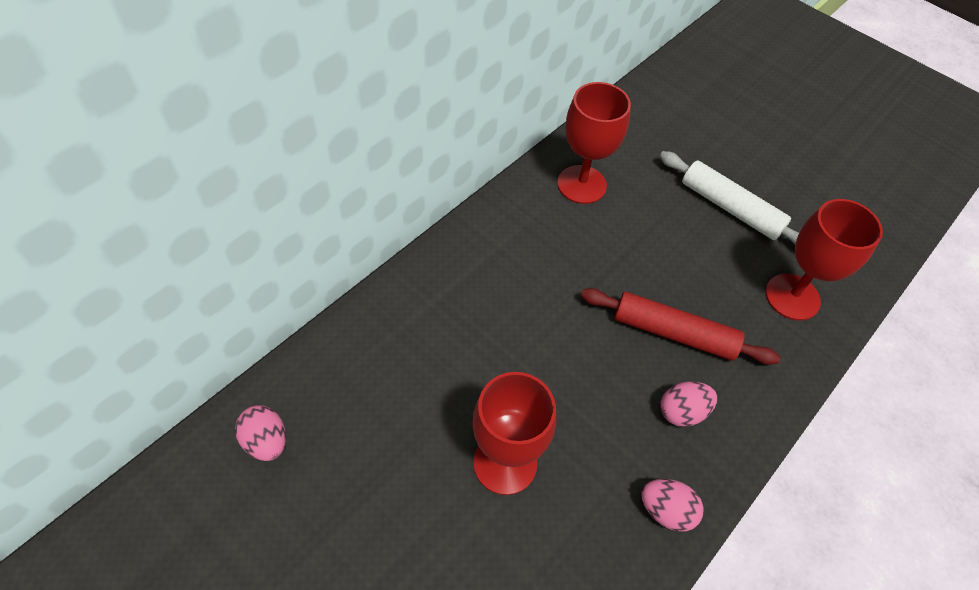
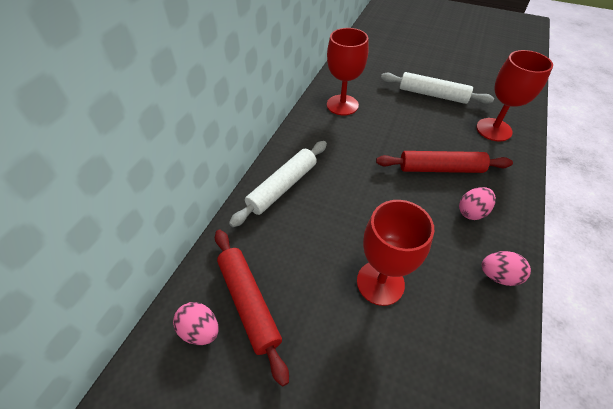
camera: 15 degrees left, 5 degrees down
none -> red rolling pin [215,230,289,386]
none -> white rolling pin [229,141,327,227]

